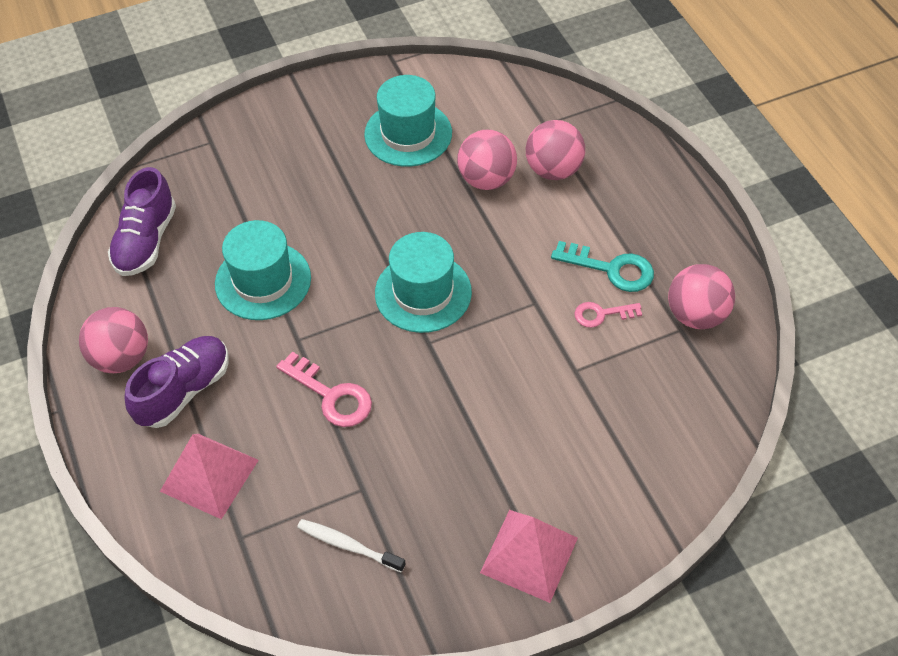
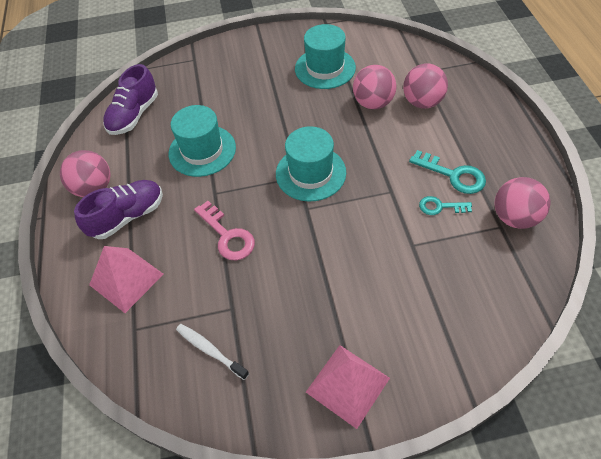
camera: 15 degrees right, 0 degrees up
pink key [574,302,642,328] -> turquoise key [419,196,472,215]

